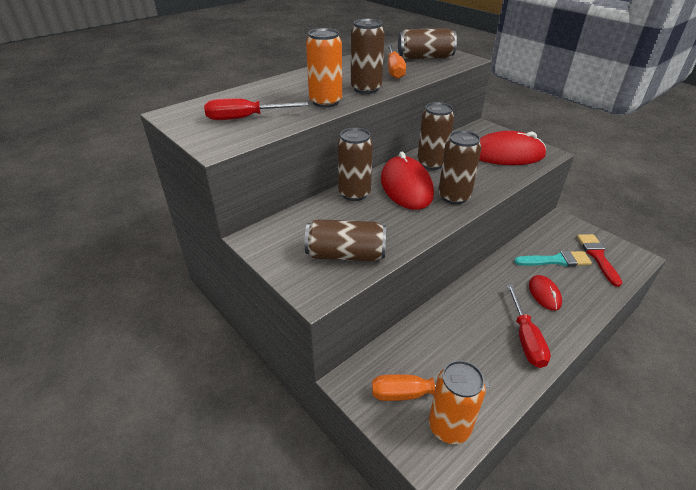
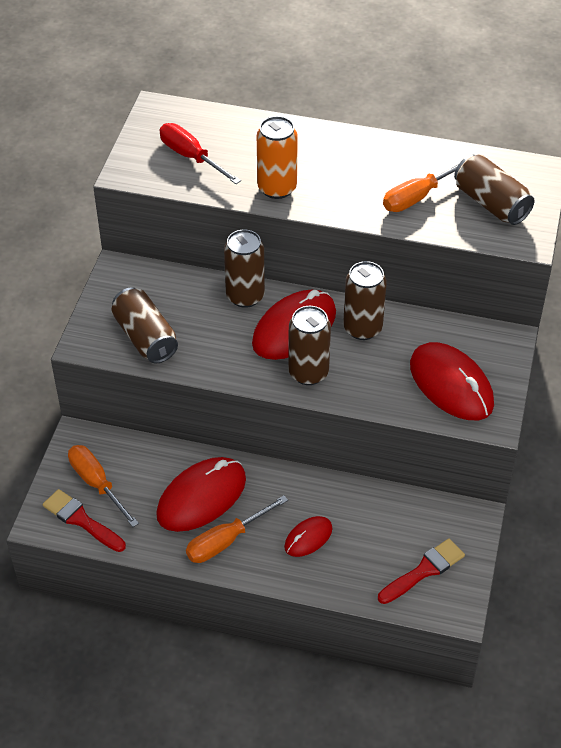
camera: 55 degrees right, 10 degrees up
brown can [351,19,385,94] -> none
orange can [429,360,486,444] -> red brush [43,489,126,552]
red screwdriver [506,284,551,368] -> orange screwdriver [186,495,288,563]
turquoise brush [514,251,592,267] -> none
none -> red mouse [156,457,246,532]

